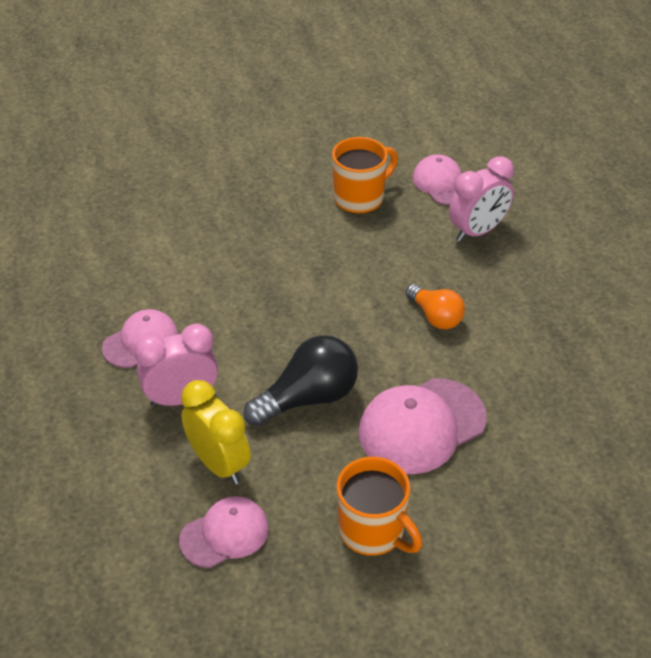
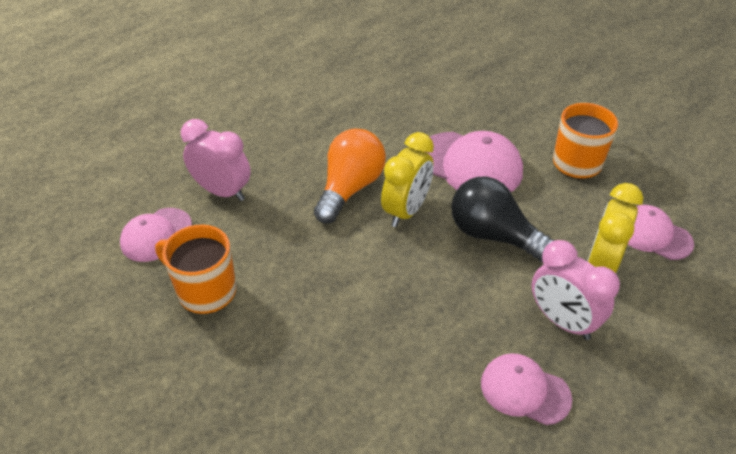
camera: 115 degrees left, 0 degrees up
orange light bulb [406,284,465,329] -> orange light bulb [314,128,386,224], size x1.59
none -> yellow clock [381,132,434,227]

